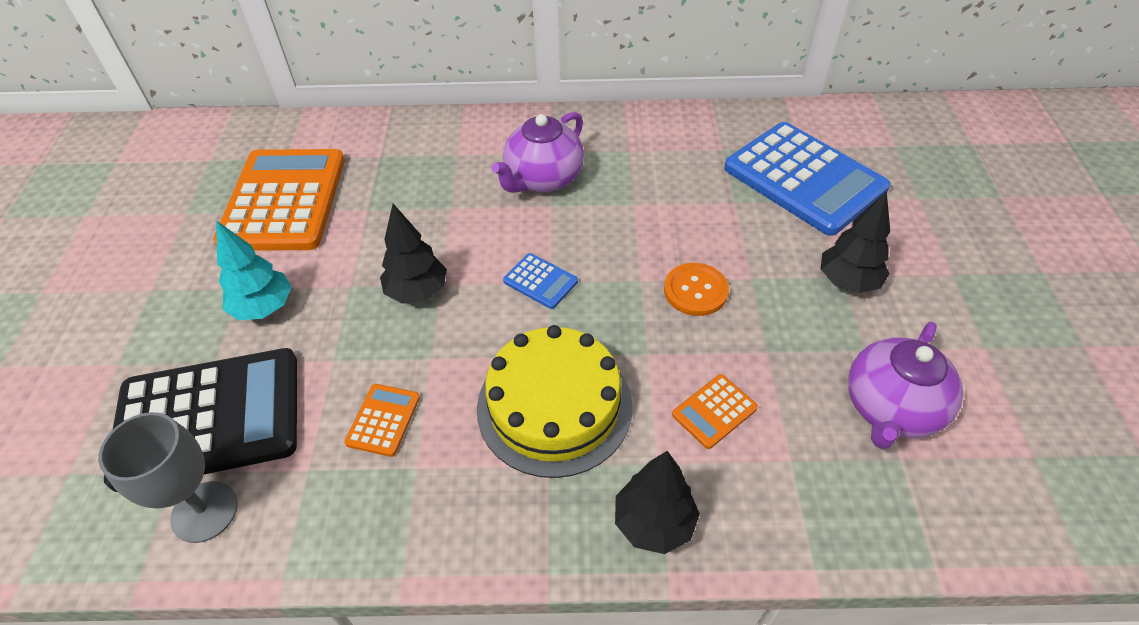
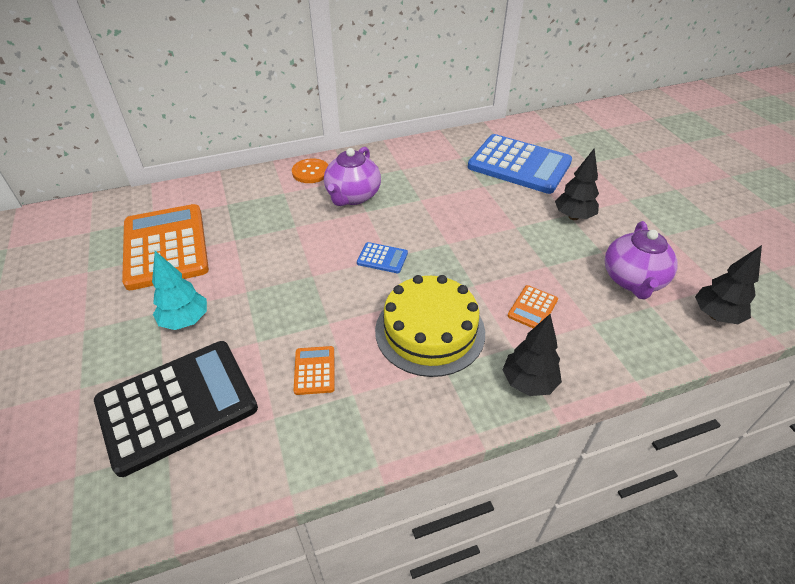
camera: 20 degrees left, 5 degrees down
grey goblet [98,412,238,543] -> none
black tree [380,204,447,304] -> black tree moved to [695,245,762,324]
orange button [664,263,729,316] -> orange button moved to [292,158,328,183]

